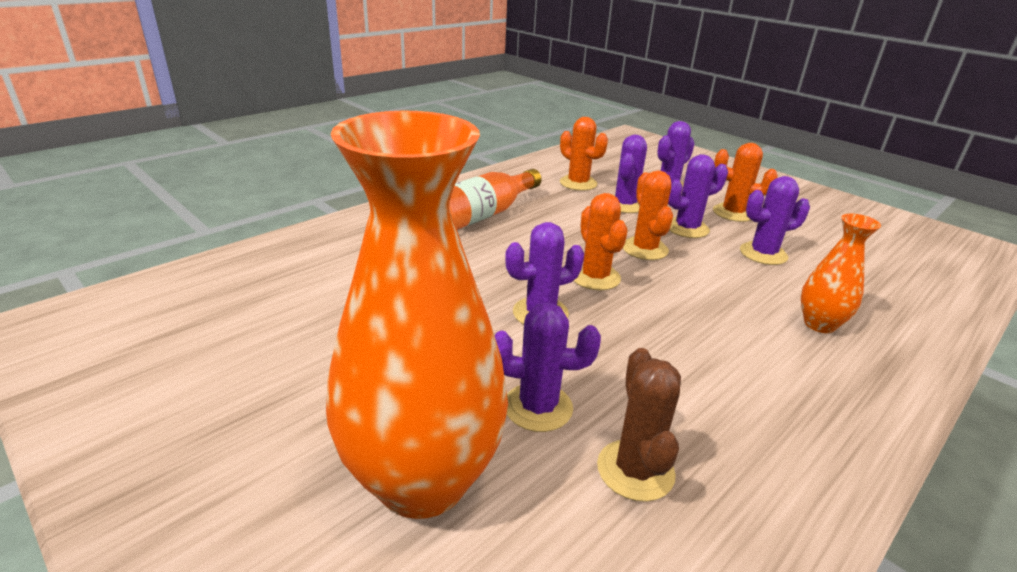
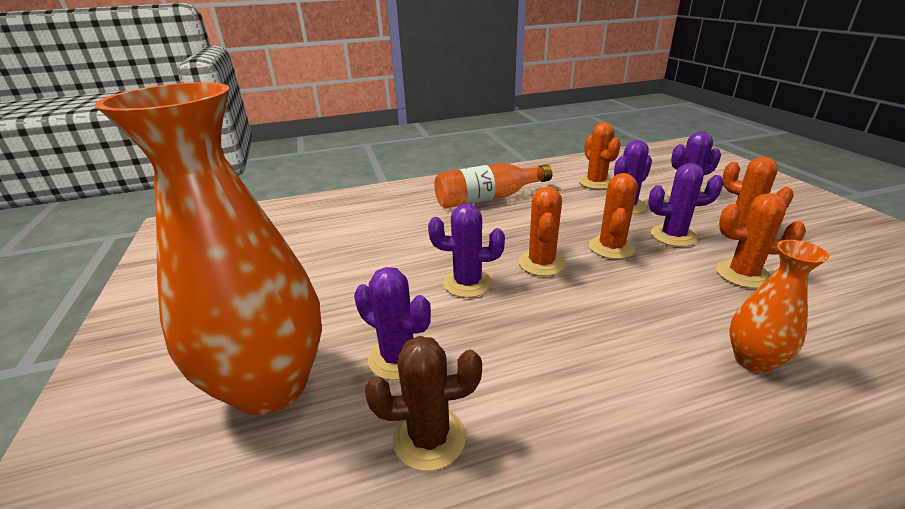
camera: 30 degrees right, 0 degrees up
brown cactus [597,348,681,502] -> brown cactus turned 60 degrees clockwise [365,336,482,471]
purple cactus [740,176,810,265] -> orange cactus [716,193,806,289]

